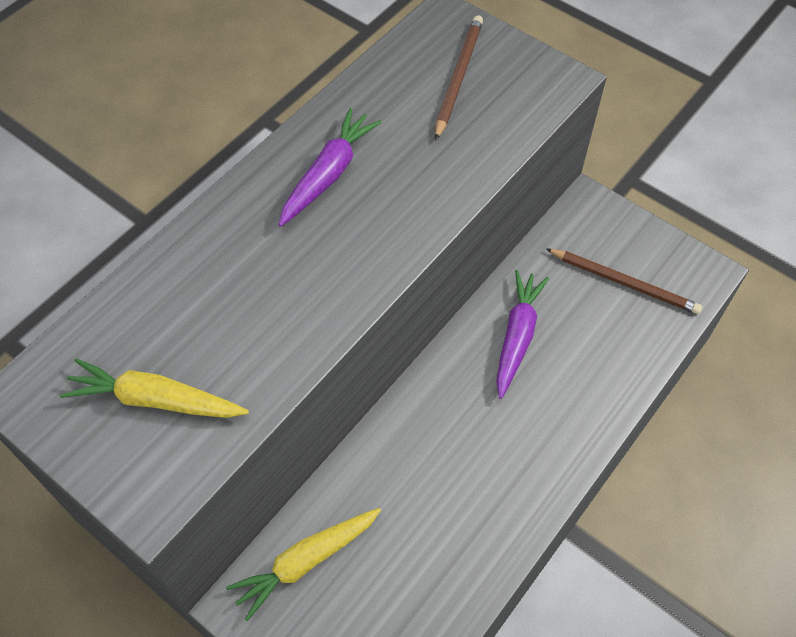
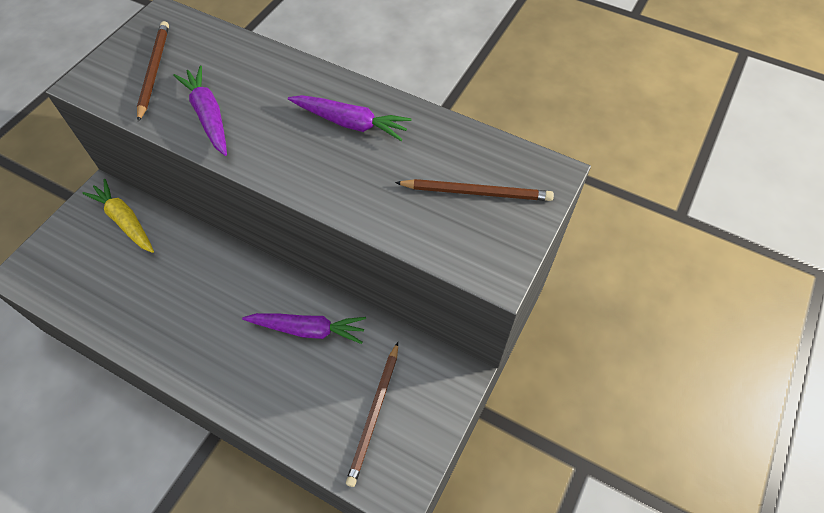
camera: 80 degrees right, 0 degrees up
yellow carrot [60,358,249,418] -> brown pencil [137,21,169,122]
none -> purple carrot [173,65,227,156]

